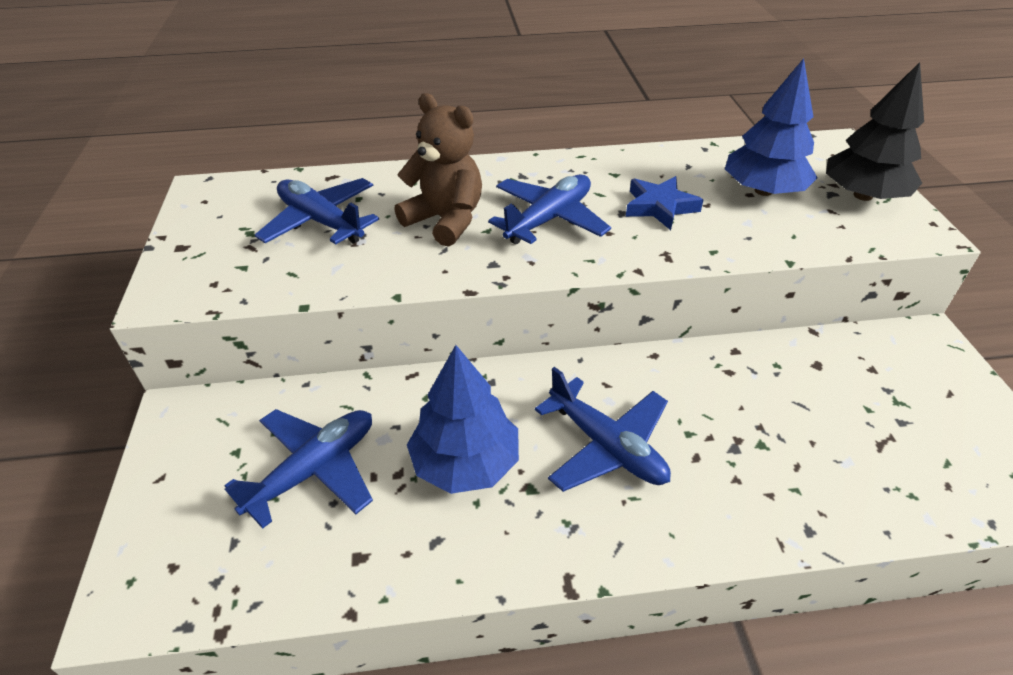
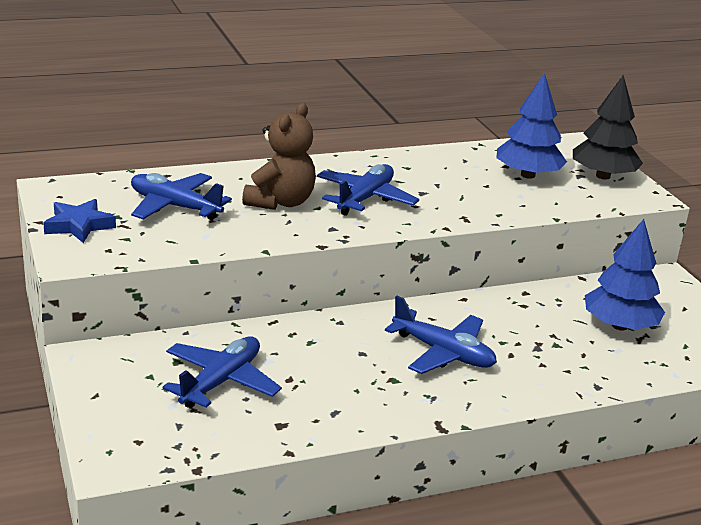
camera: 15 degrees left, 15 degrees down
brown teddy bear [394,93,482,247] -> brown teddy bear turned 90 degrees clockwise [242,103,316,210]
blue tree [407,345,519,494] -> blue tree moved to [585,219,665,331]
blue star [626,176,703,230] -> blue star moved to [43,199,116,243]

